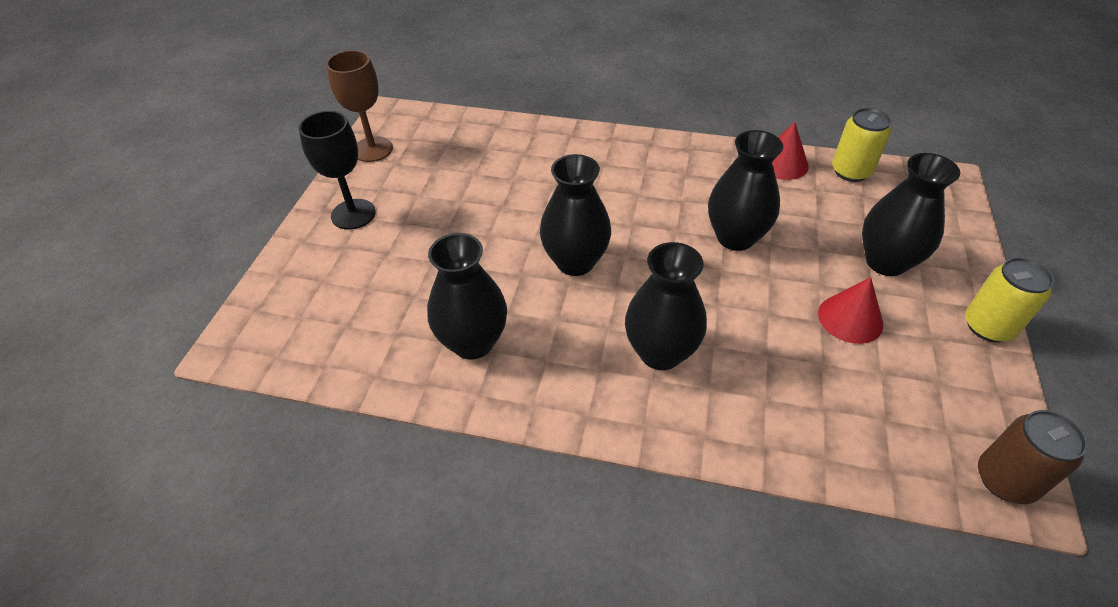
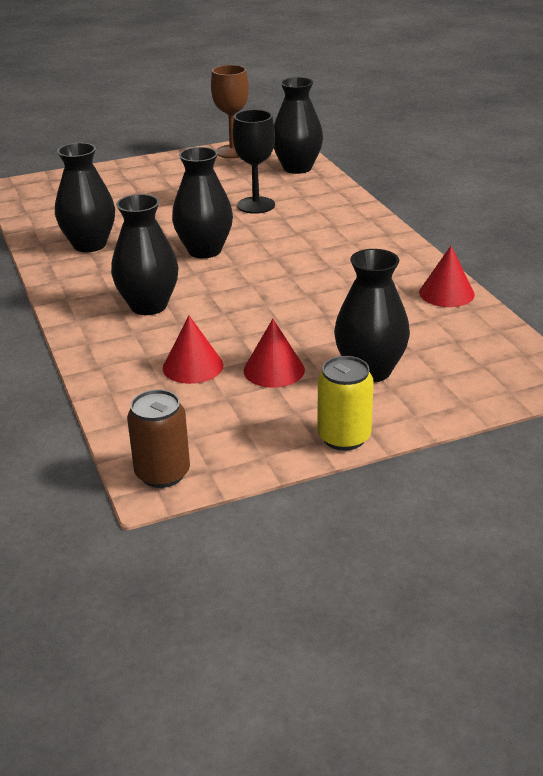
camera: 55 degrees right, 15 degrees down
black goblet [298,111,376,230] -> black goblet moved to [233,109,275,214]
black vase [708,130,783,251] -> black vase moved to [274,77,323,174]
yellow can [832,108,891,182] -> none
none -> red cone [163,316,223,384]

